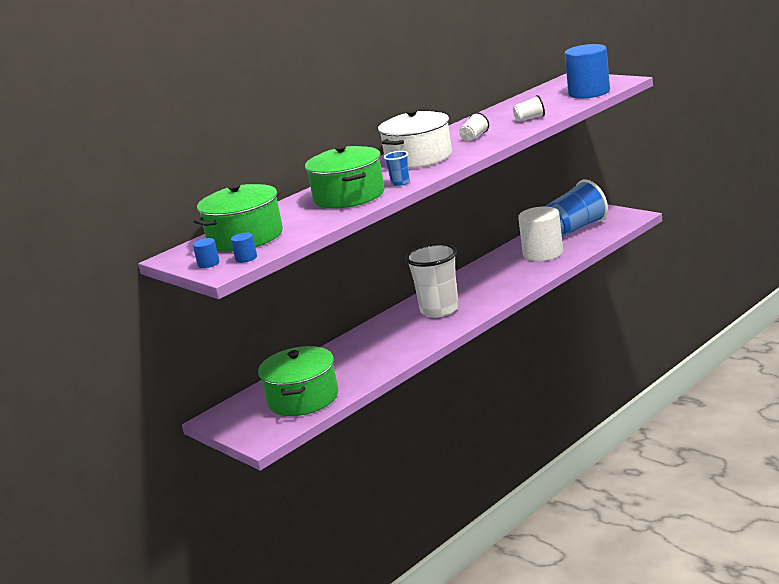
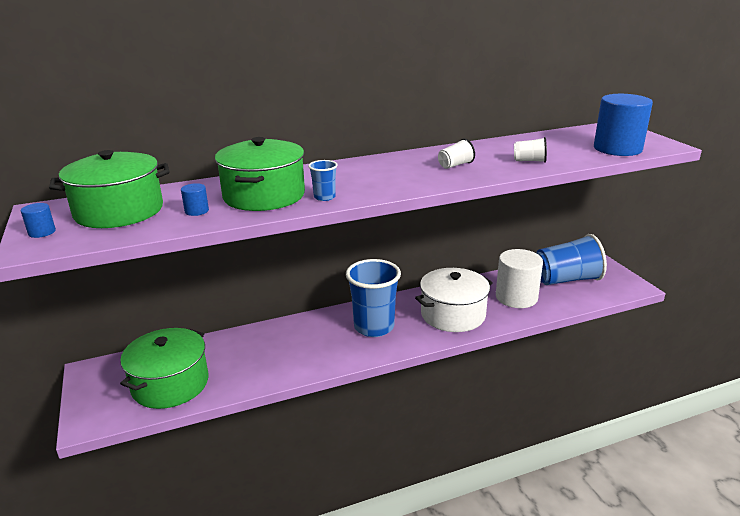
camera: 20 degrees right, 5 degrees up
blue cylinder [231,233,257,263] -> blue cylinder moved to [181,183,209,216]
white pot [378,109,452,168] -> white pot moved to [415,268,493,332]
white cup [405,243,459,318] -> blue cup [346,259,401,337]

